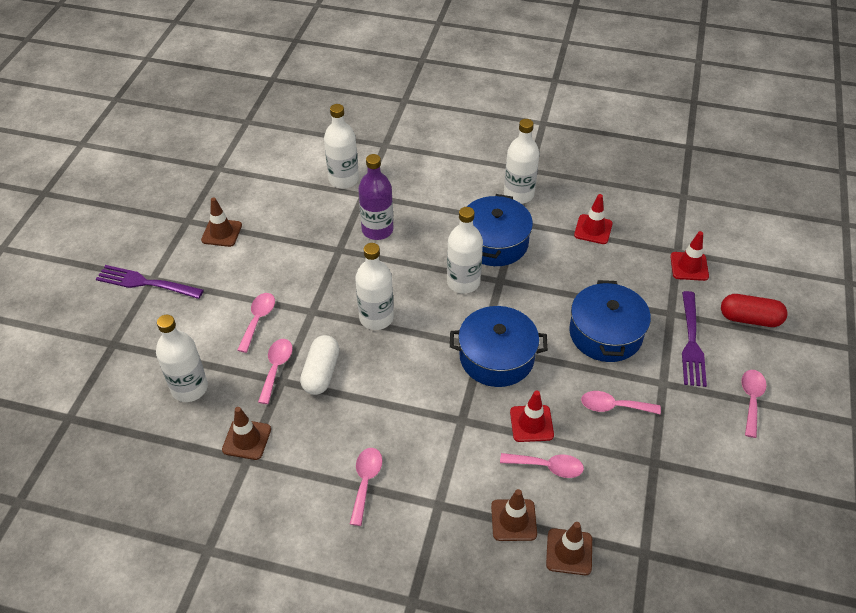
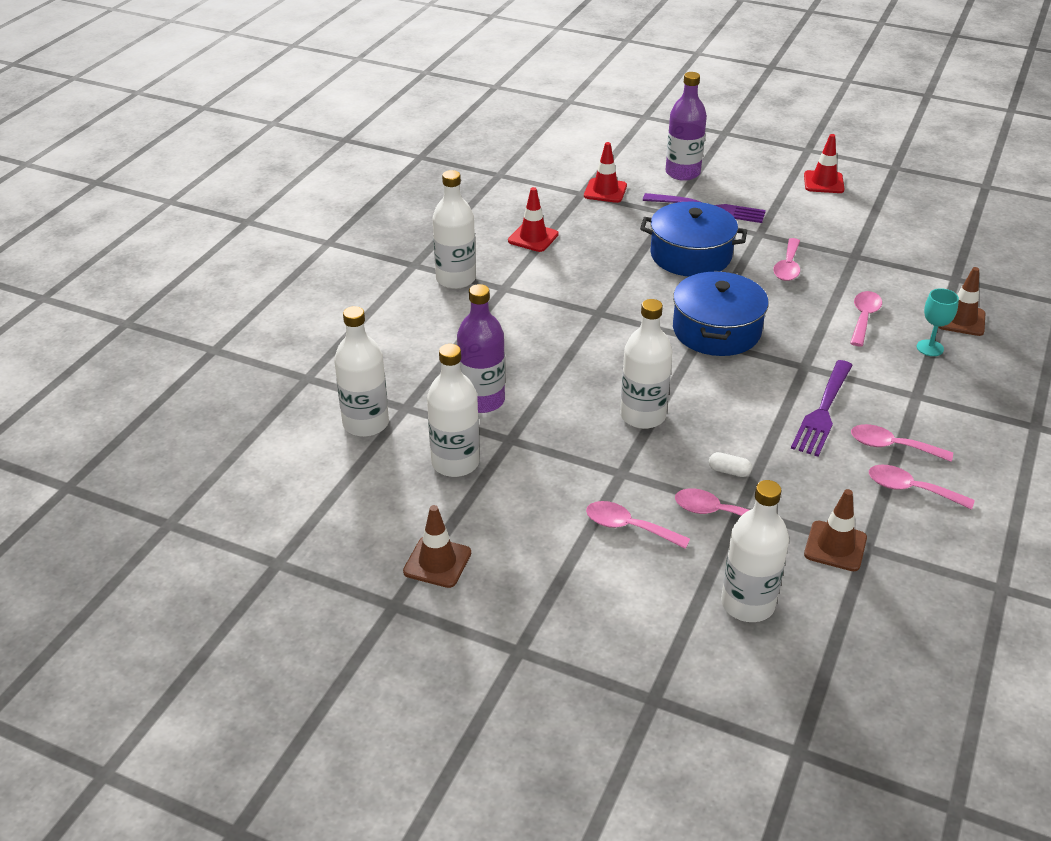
camera: 80 degrees left, 10 degrees down
purple fork [96,265,204,299] -> purple fork moved to [791,360,853,457]
white capsule [300,335,339,395] -> white capsule [709,452,752,477], size x0.49
white bottle [447,207,483,294] -> white bottle moved to [427,344,479,477]
blue pot [467,194,533,266] -> none
brown traffic cone [491,489,537,541] -> turquoise goblet [917,288,959,356]
red traffic cone [510,390,554,442] -> red traffic cone moved to [804,134,845,193]
red capsule [721,294,788,327] -> purple bottle [666,72,707,181]
pink spoon [741,370,767,438] -> pink spoon moved to [869,464,975,510]

